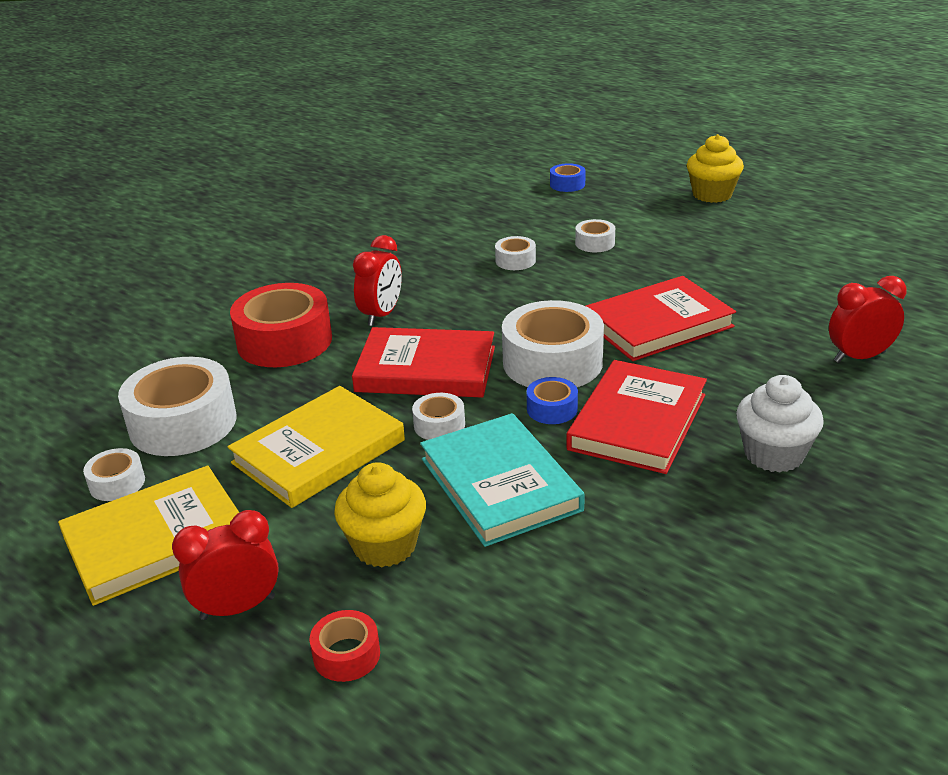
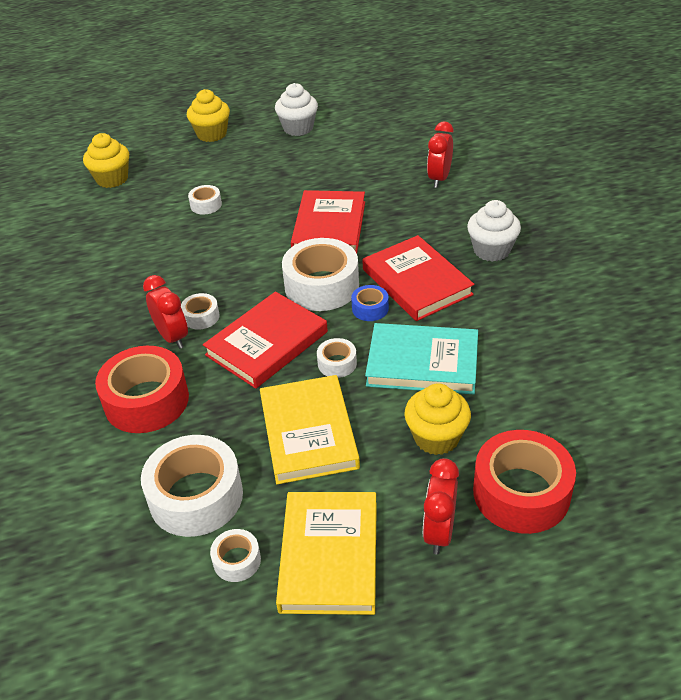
camera: 55 degrees left, 10 degrees up
red tape [310,610,380,682] -> red tape [473,430,576,534], size x2.10
white tape [495,236,536,270] -> white tape moved to [181,293,220,330]
blue tape [550,163,586,192] -> yellow cupcake [83,133,129,188]
none -> white cupcake [275,83,318,136]

